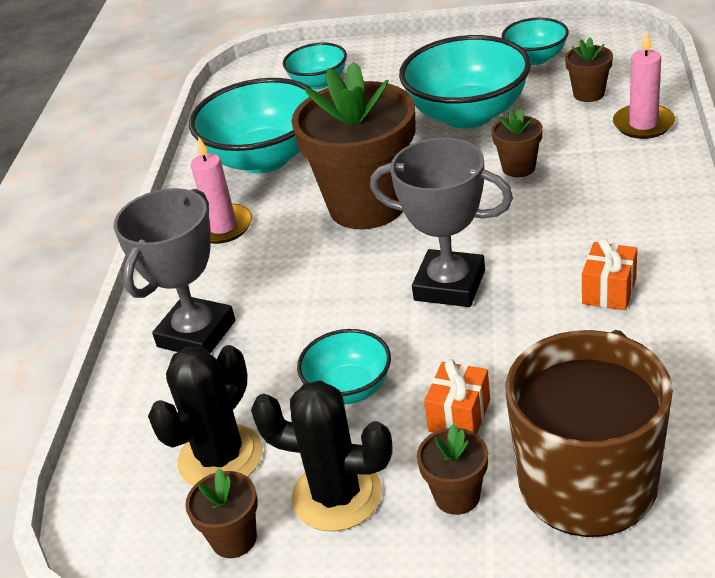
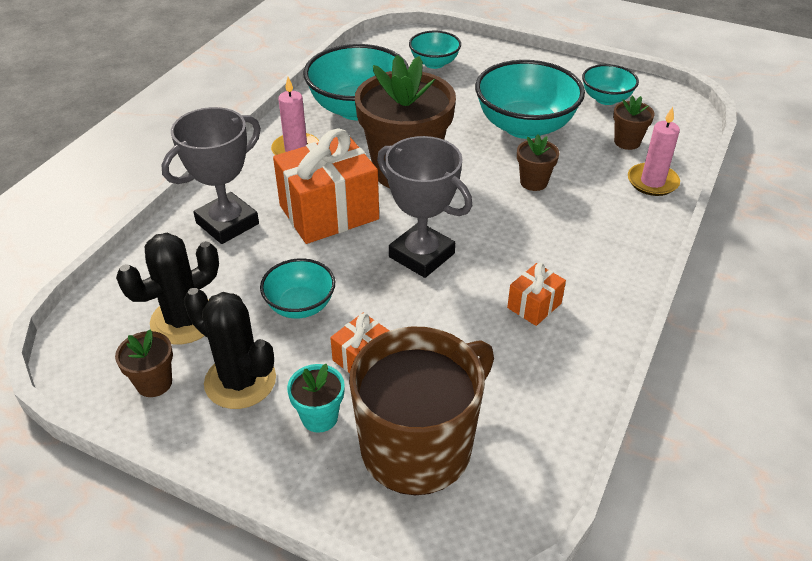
camera: 15 degrees right, 5 degrees up
brown flower pot [417,423,488,515] -> turquoise flower pot [287,364,345,433]
none -> orange gift [273,128,379,244]

